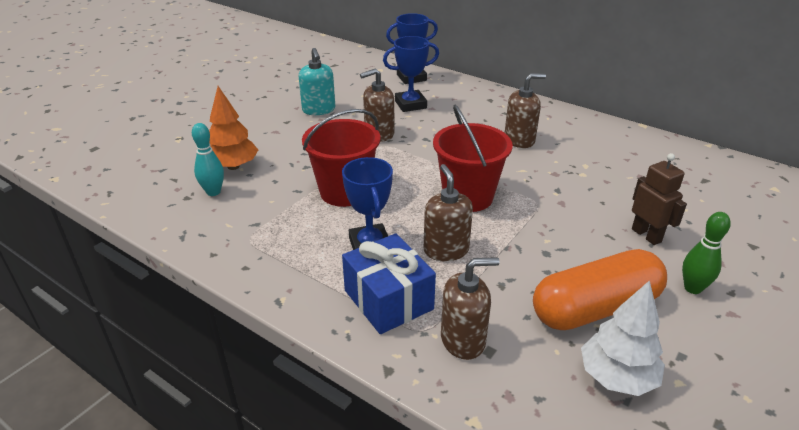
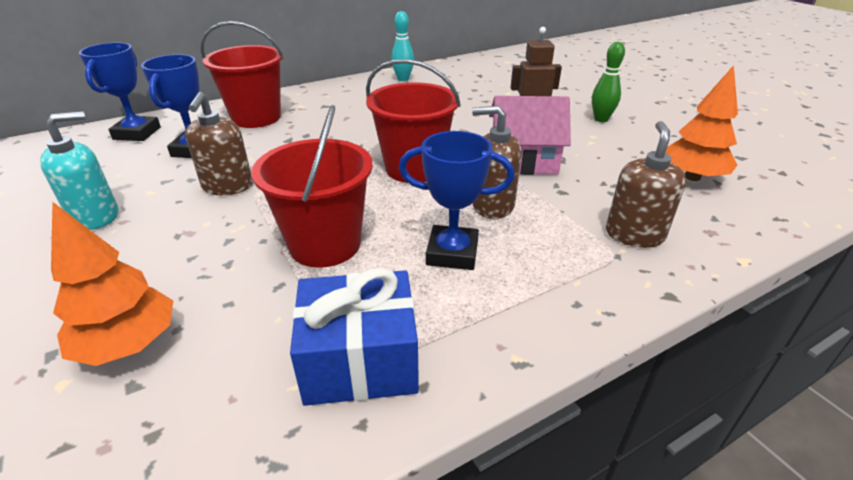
camera: 65 degrees left, 0 degrees up
turquoise bowling pin [192,123,224,196] -> turquoise bowling pin moved to [391,11,414,81]
turquoise soap dispenser [299,48,335,115] -> turquoise soap dispenser turned 45 degrees counterclockwise [40,112,119,230]
blue gift [342,233,436,334] -> blue gift moved to [290,268,419,406]
brown soap dispenser [505,73,546,148] -> none
orange capsule [533,249,667,330] -> none
white tree [581,280,665,396] -> orange tree [665,65,738,181]
none -> red bucket [200,21,284,128]
none -> pink house [489,96,571,175]

